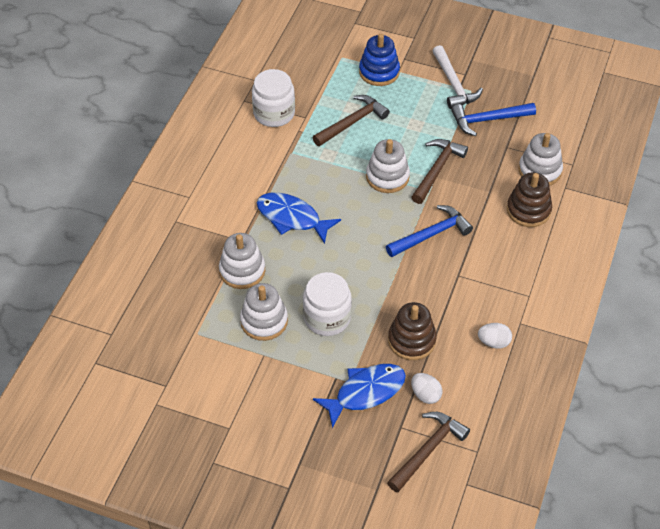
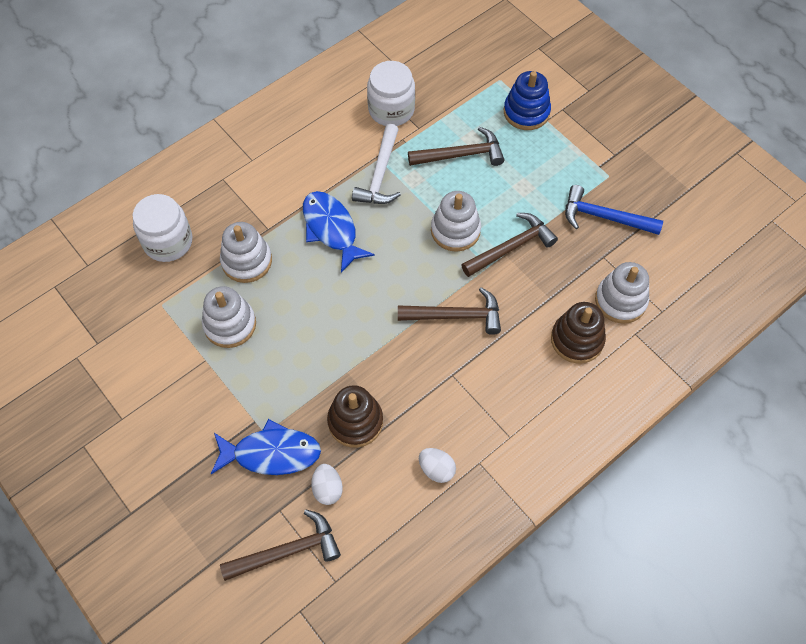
camera: 30 degrees right, 10 degrees up
white jar [303,272,352,336] -> white jar moved to [133,194,192,262]
blue hammer [386,205,473,257] -> brown hammer [398,287,501,335]
white hammer [433,45,483,109] -> white hammer moved to [352,124,401,204]

